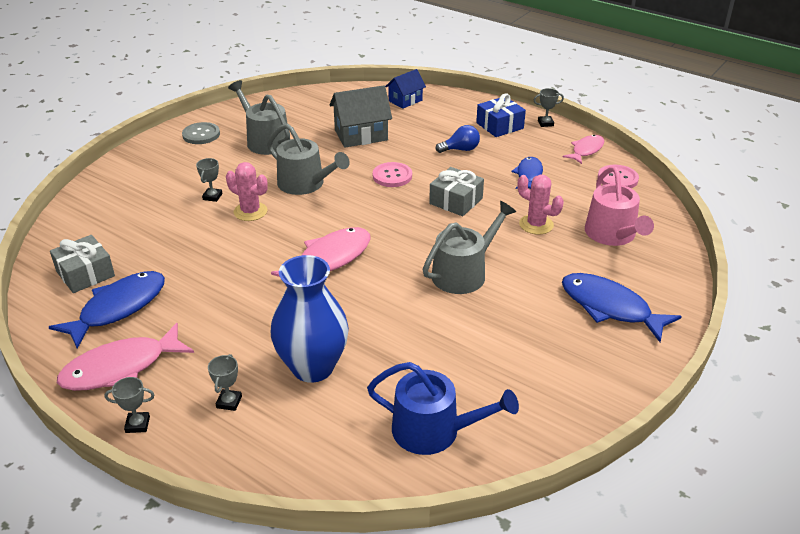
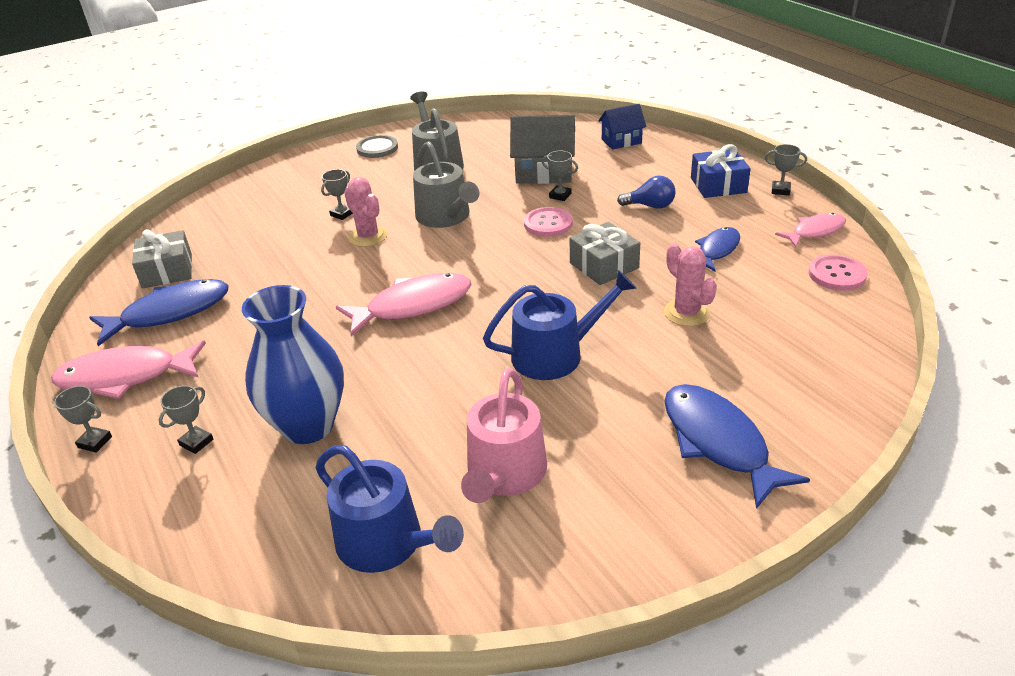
camera: 25 degrees right, 0 degrees up
grey watering can [422,201,516,294] -> blue watering can [483,270,637,380]
pink watering can [585,167,654,246] -> pink watering can moved to [461,368,547,503]
none -> grey trophy [542,151,578,201]

